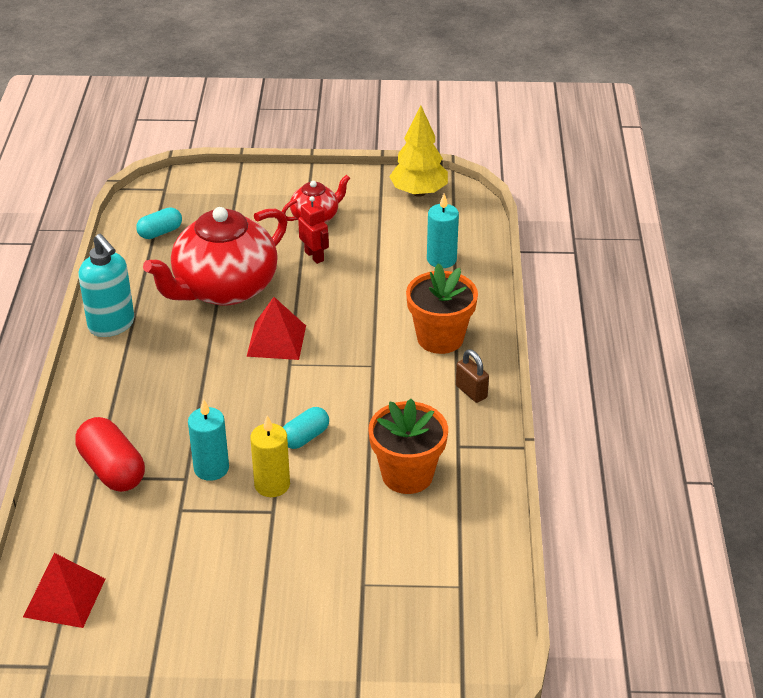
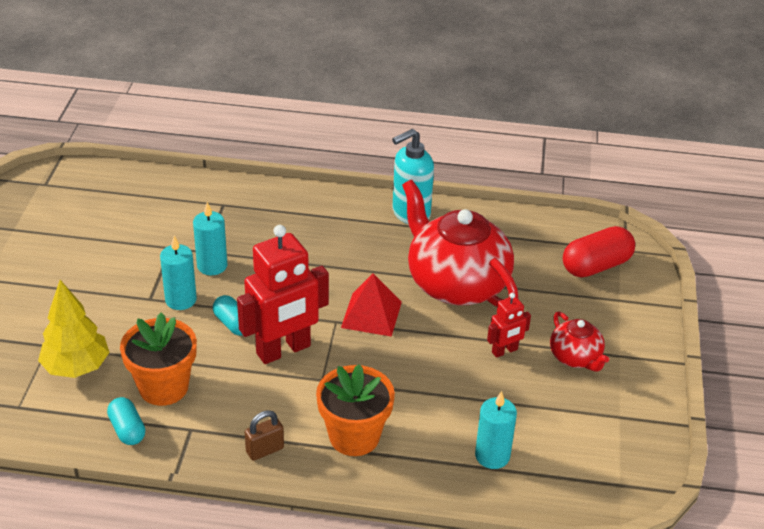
camera: 95 degrees right, 0 degrees up
red pyramid [23,553,105,628] -> none
red capsule [75,417,145,492] -> red capsule moved to [563,226,635,277]
turquoise capsule [136,207,182,239] -> turquoise capsule moved to [107,397,145,445]
yellow candle [250,415,290,497] -> turquoise candle [160,236,197,310]
yellow tree [389,105,448,197] -> yellow tree moved to [38,280,110,378]
none -> red robot [237,225,329,364]

